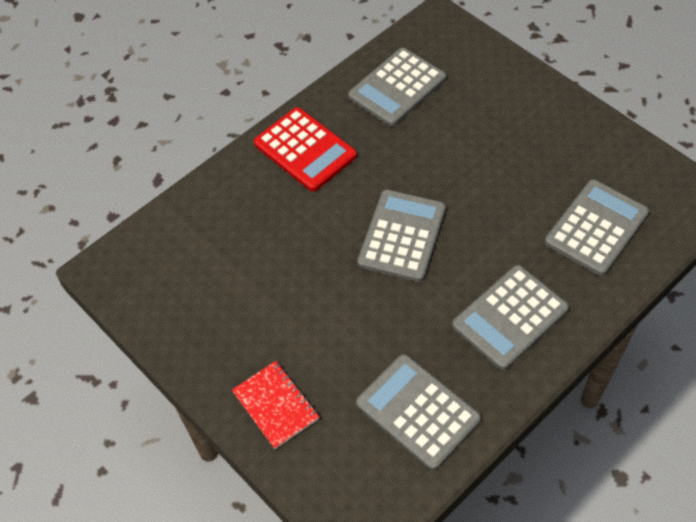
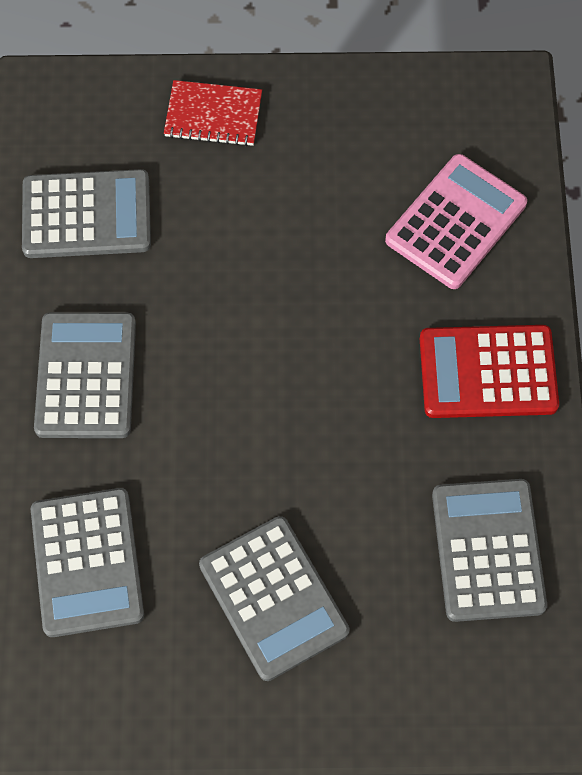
camera: 130 degrees right, 10 degrees up
grey calculator [357,190,446,282] -> grey calculator moved to [199,516,350,681]
none -> pink calculator [385,154,527,289]

